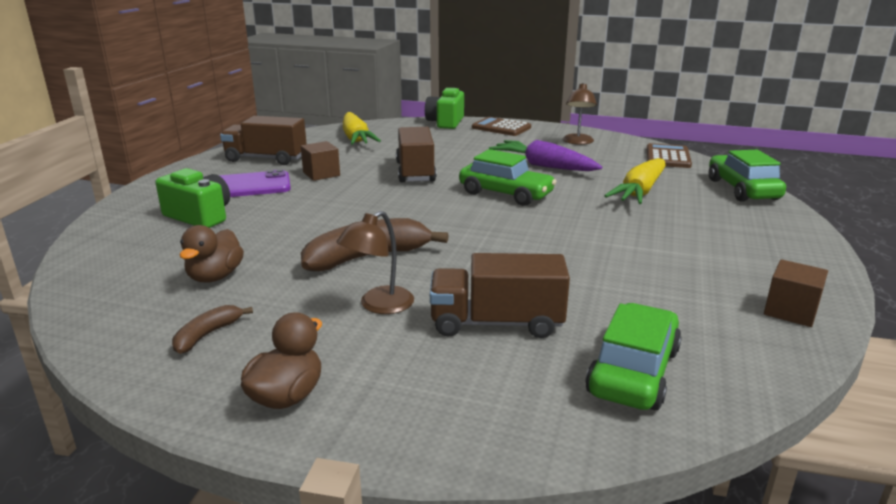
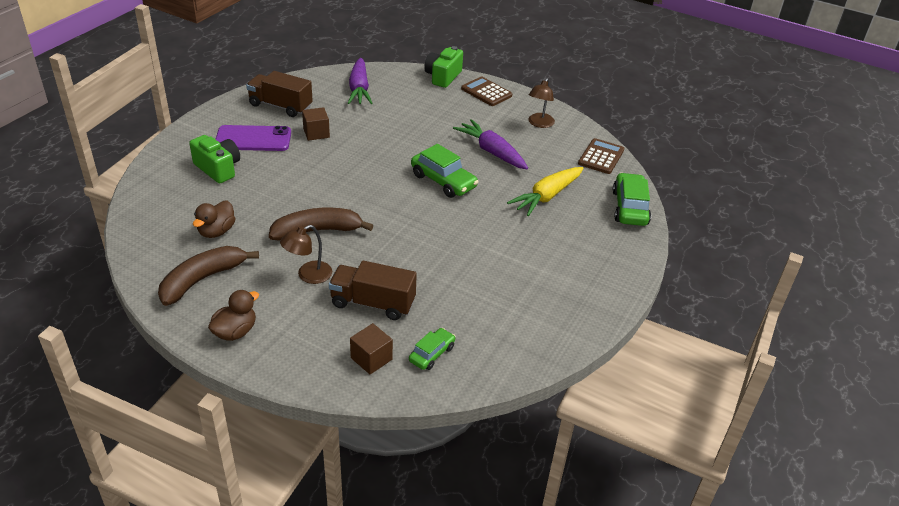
camera: 10 degrees right, 15 degrees up
brown banana [172,305,253,354] -> brown banana [158,246,259,306], size x1.99
yellow carrot [343,112,381,145] -> purple carrot [348,58,372,104]
brown truck [396,127,436,183] -> none
green car [585,303,682,410] -> green car [409,328,456,370], size x0.59
brown cube [764,259,828,327] -> brown cube moved to [350,323,393,374]

